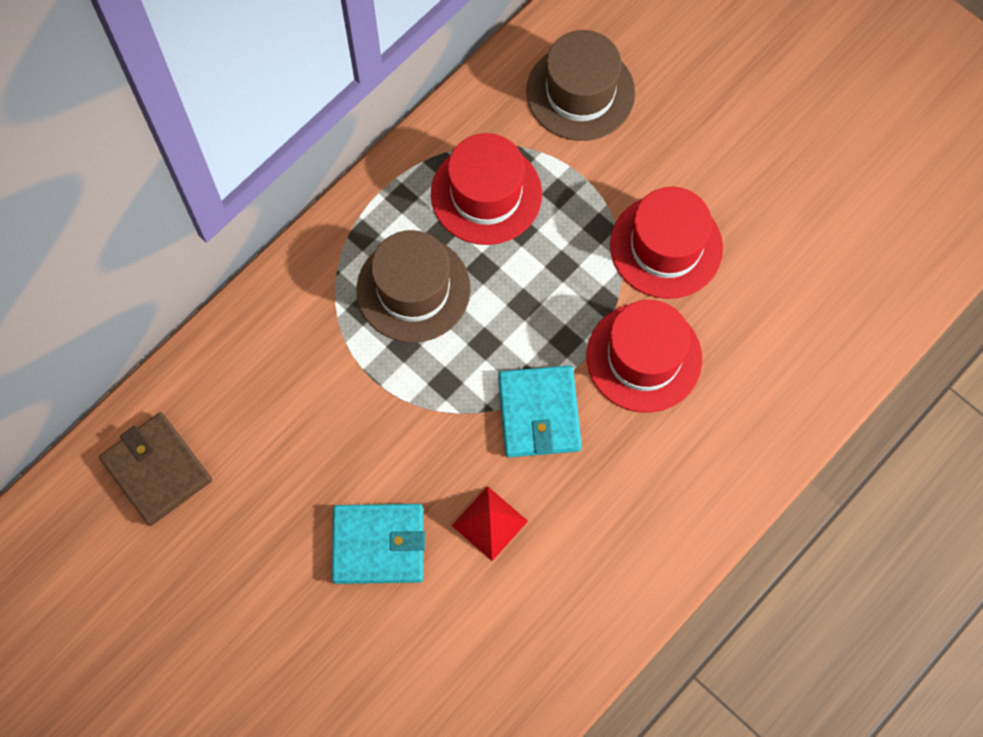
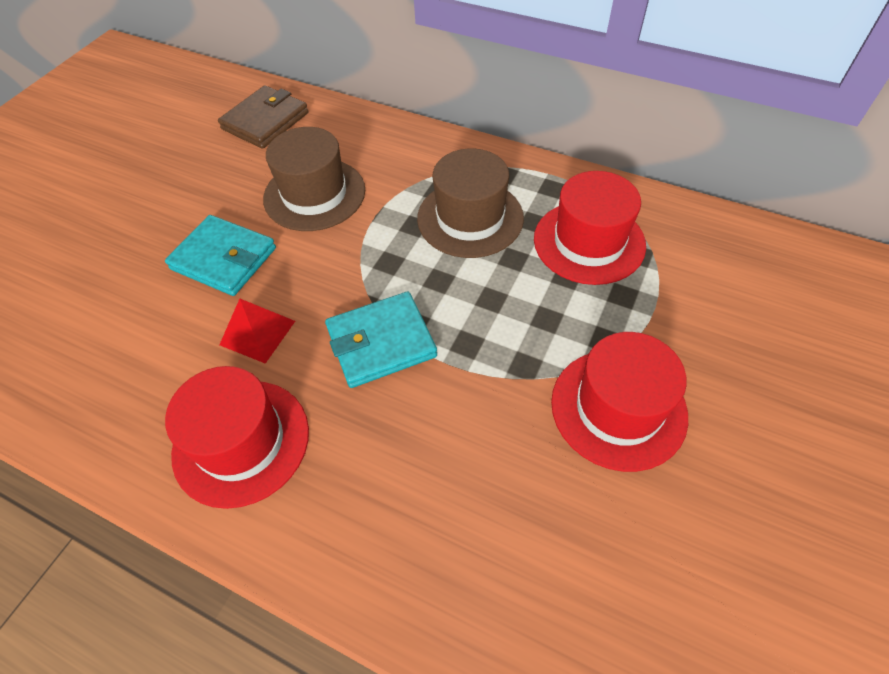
camera: 75 degrees right, 15 degrees down
turquoise wallet [332,504,425,584] -> turquoise wallet turned 45 degrees counterclockwise [165,215,276,296]
brown hat [526,30,635,141] -> brown hat moved to [263,127,365,231]
red hat [587,300,702,413] -> red hat moved to [165,366,309,509]

